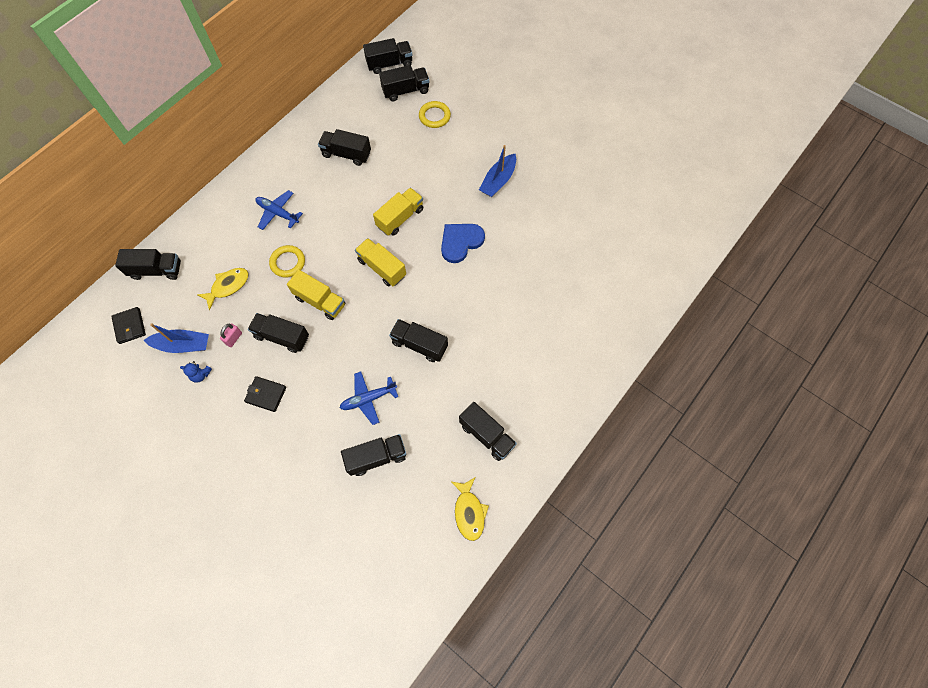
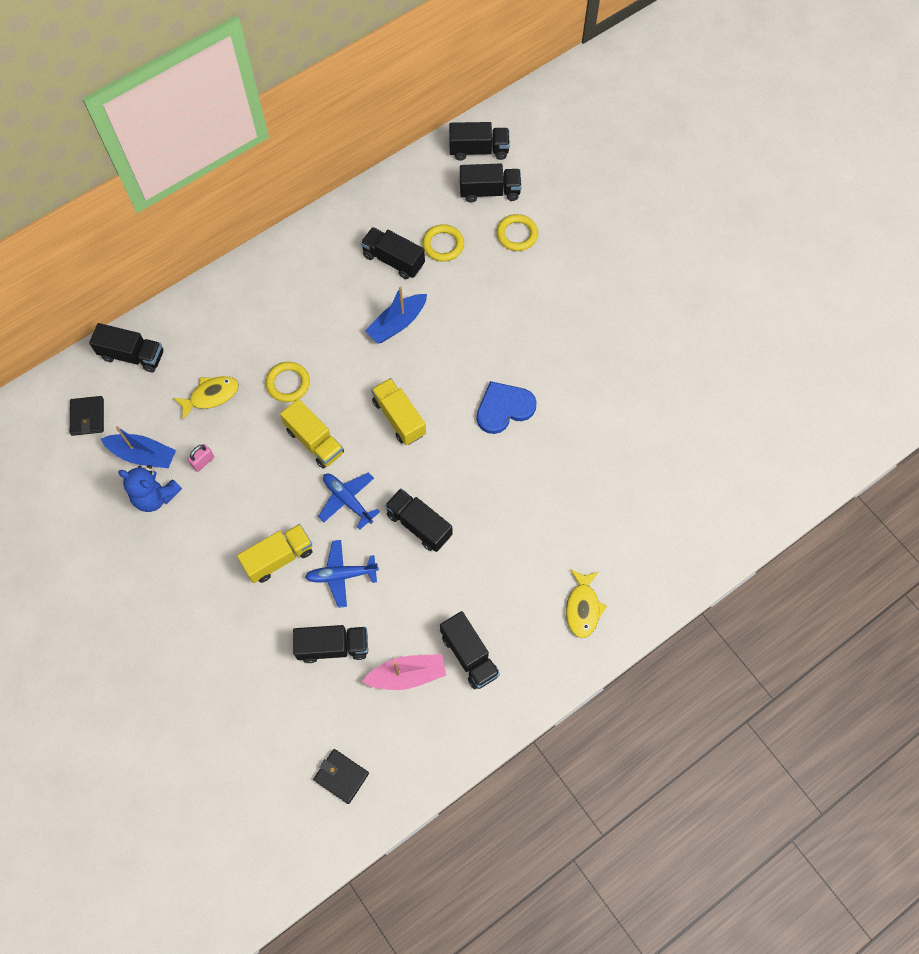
camera: 15 degrees right, 0 degrees up
blue teddy bear [180,361,212,383] -> blue teddy bear [118,465,182,512], size x1.84
black wallet [244,376,286,412] -> black wallet moved to [313,749,369,804]
black truck [248,313,309,353] -> none
blue plane [255,190,303,230] -> blue plane moved to [318,472,380,530]
yellow truck [373,188,423,236] -> yellow truck moved to [237,524,312,583]
yellow fish [452,478,489,541] -> yellow fish moved to [566,569,607,638]
blue boat [479,145,516,197] -> blue boat moved to [365,286,427,344]
none -> pink boat [362,654,446,690]
none -> yellow ring [422,224,464,262]

